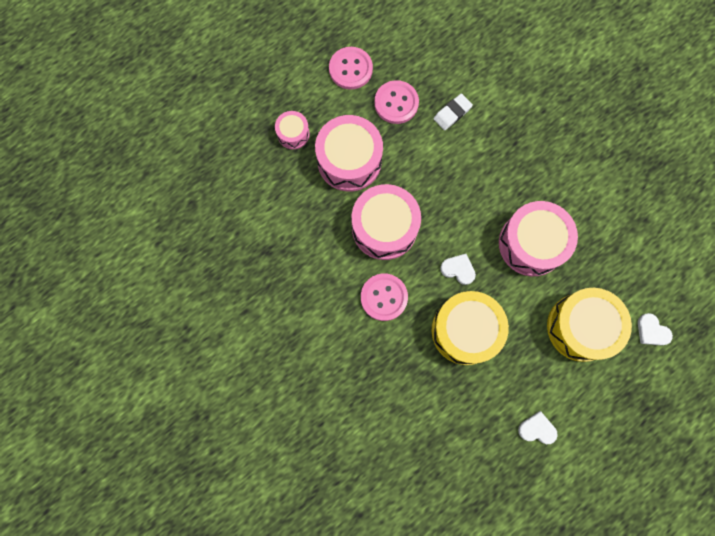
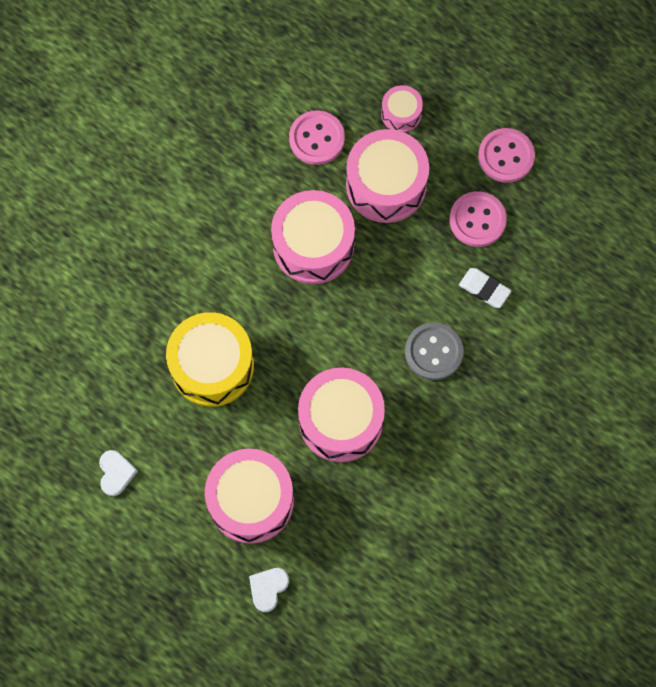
camera: 75 degrees right, 5 degrees down
pink button [361,273,408,321] -> pink button moved to [289,111,345,165]
white heart [440,254,476,285] -> none
yellow drum [547,288,632,362] -> pink drum [205,449,294,544]
none -> grey button [405,322,464,380]

